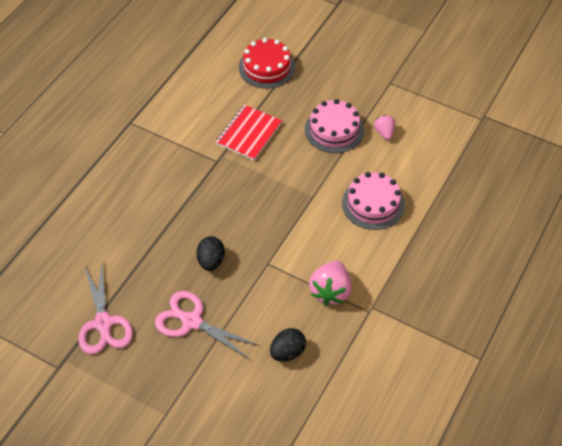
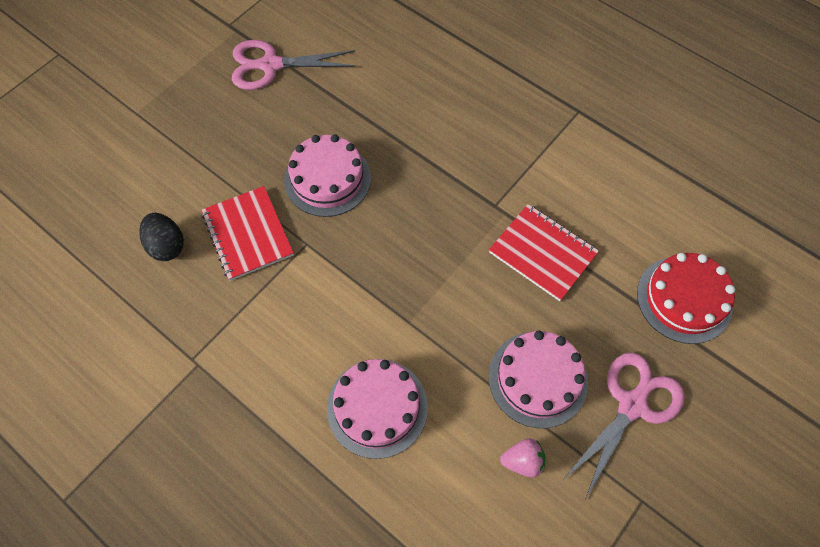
camera: 100 degrees right, 10 degrees up
pink scissors [155,291,260,360] -> pink scissors moved to [563,353,685,500]
black egg [196,236,225,271] -> pink cake [284,134,371,217]
pink strawberry [309,260,352,306] -> none
none -> red notebook [202,186,294,281]

